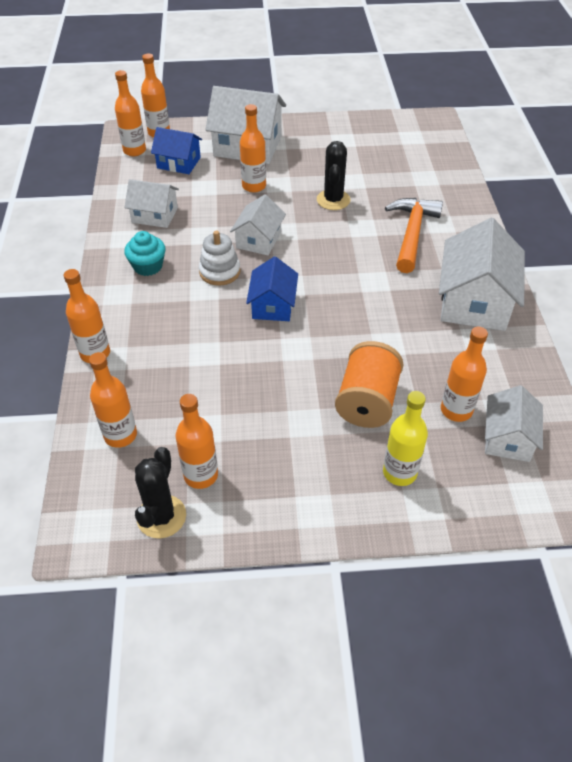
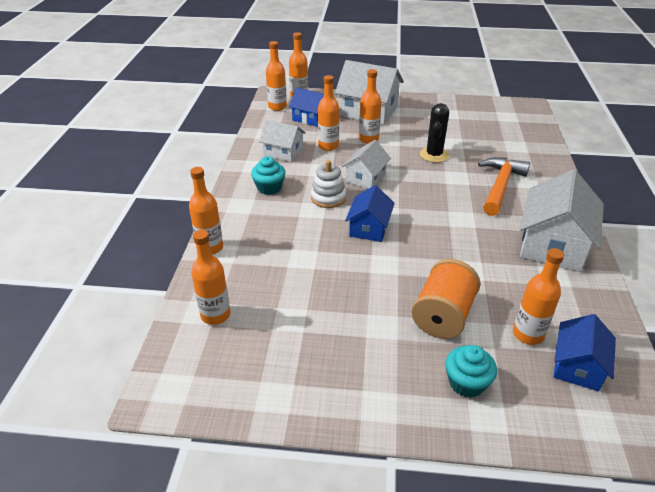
camera: 10 degrees right, 10 degrees down
black cactus [135,447,186,539] -> none
orange bottle [175,394,218,489] -> orange bottle moved to [318,75,339,151]
yellow bottle [383,391,428,486] -> turquoise cupcake [446,345,497,398]
white house [485,385,543,462] -> blue house [554,314,616,391]

